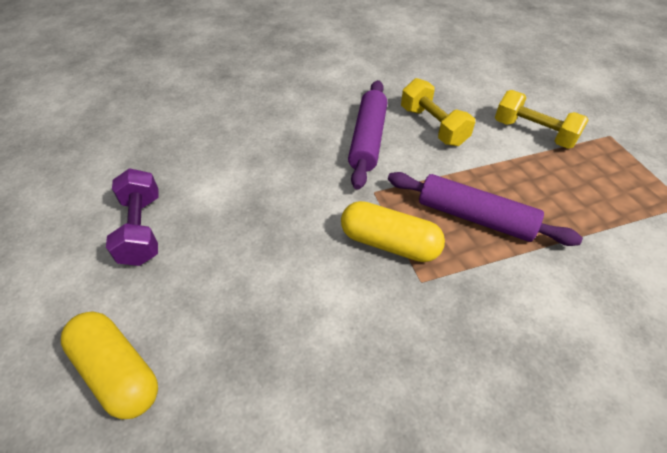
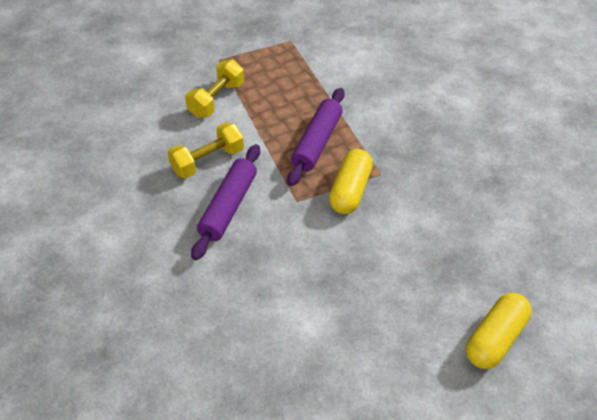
camera: 95 degrees left, 0 degrees up
purple dumbbell [106,169,159,266] -> none
purple rolling pin [348,80,387,190] -> purple rolling pin turned 75 degrees counterclockwise [191,144,260,260]

